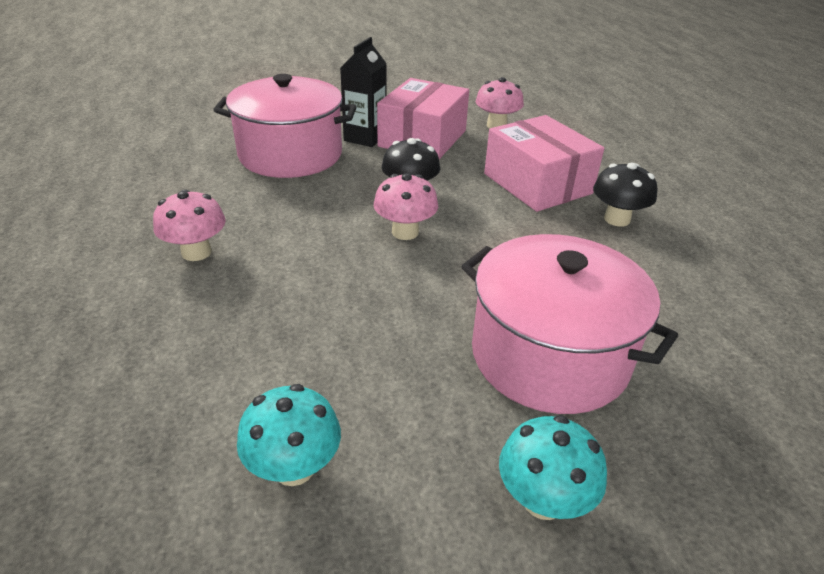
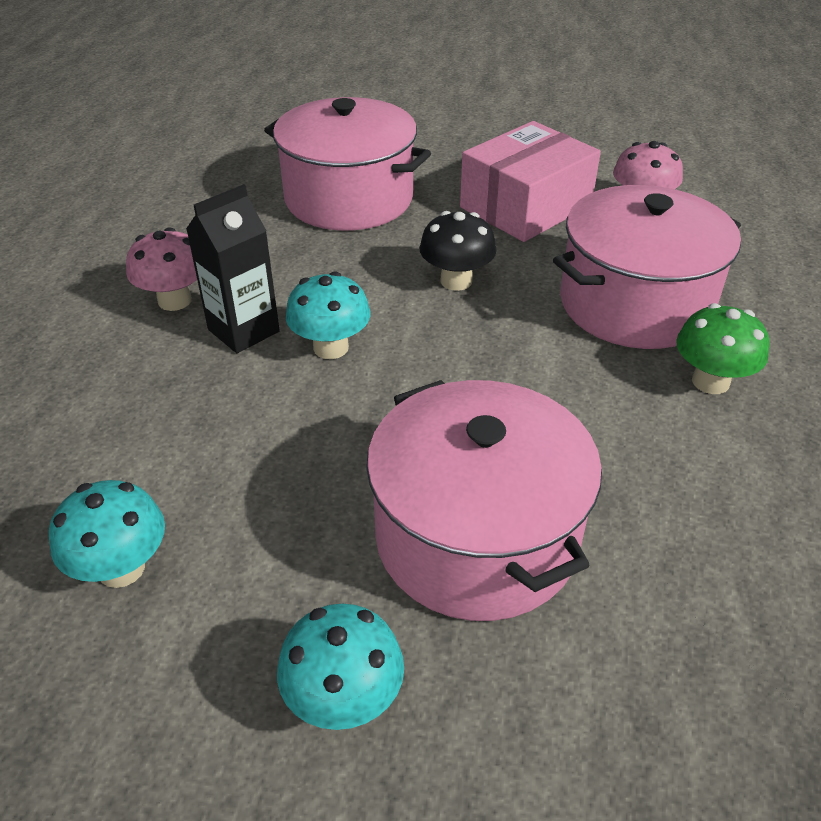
camera: 25 degrees right, 5 degrees up
black carton [340,37,387,147] -> black carton moved to [186,184,280,353]
pink mushroom [374,173,438,240] -> none
pink box [484,115,604,212] -> pink pot [553,185,741,349]
black mushroom [593,162,657,226] -> green mushroom [676,303,770,394]
none -> turquoise mushroom [286,272,371,359]

